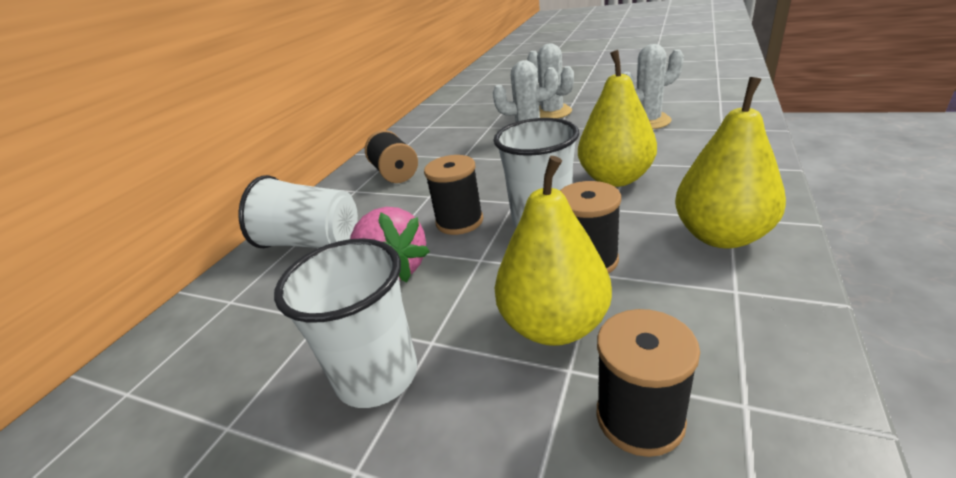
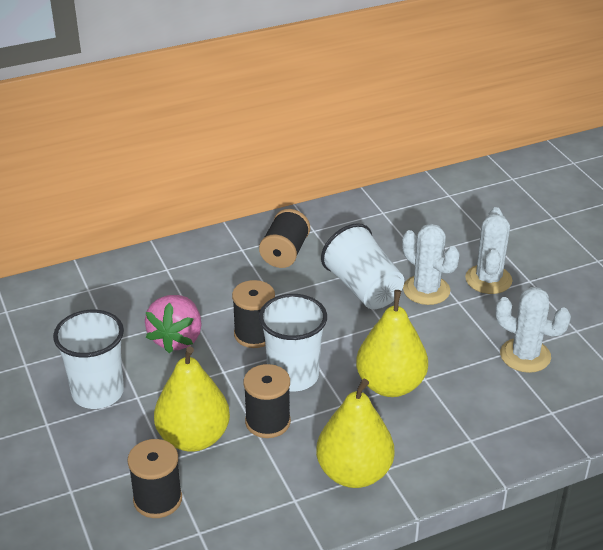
camera: 40 degrees right, 5 degrees up
white cup [238,175,358,248] -> white cup moved to [321,223,404,309]

